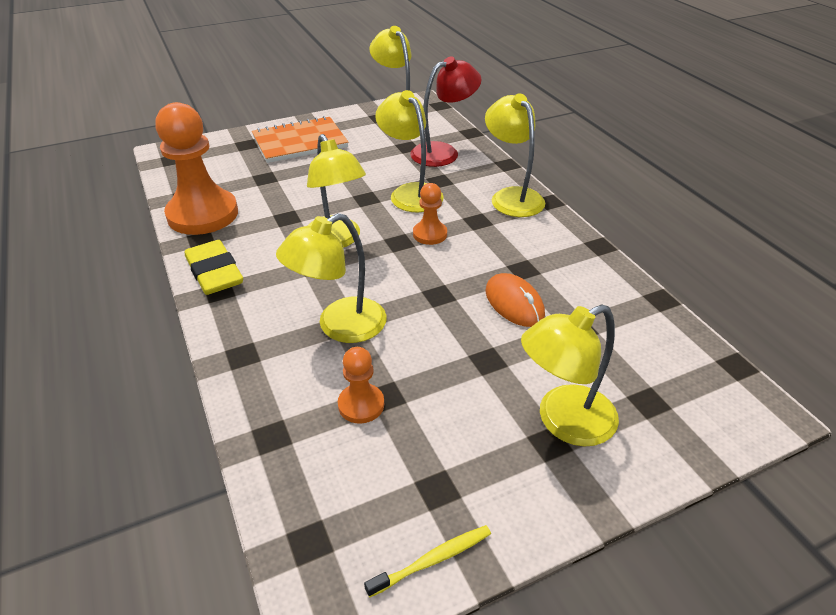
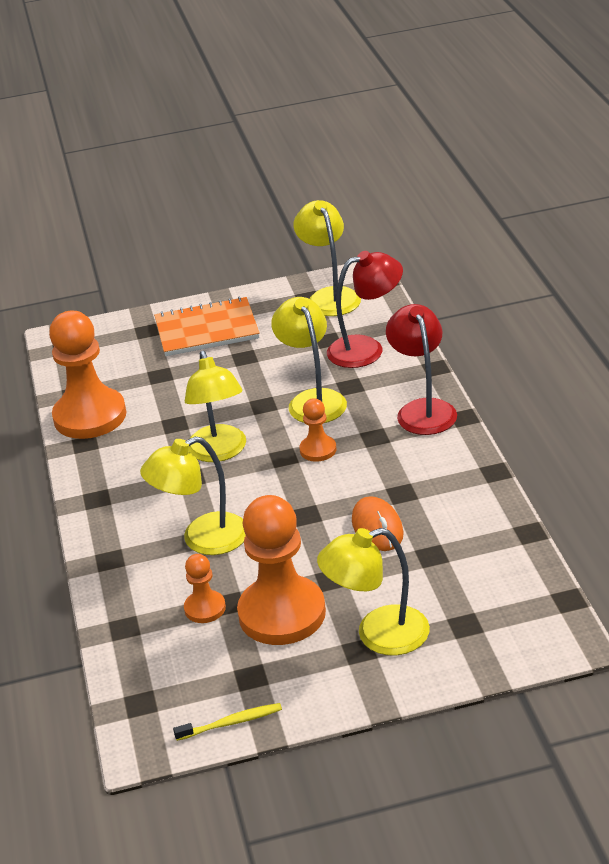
camera: 15 degrees right, 5 degrees down
yellow eraser [185,240,243,295] -> none
yellow lamp [485,93,545,217] -> red lamp [386,304,457,435]
none -> orange pawn [237,495,326,645]

